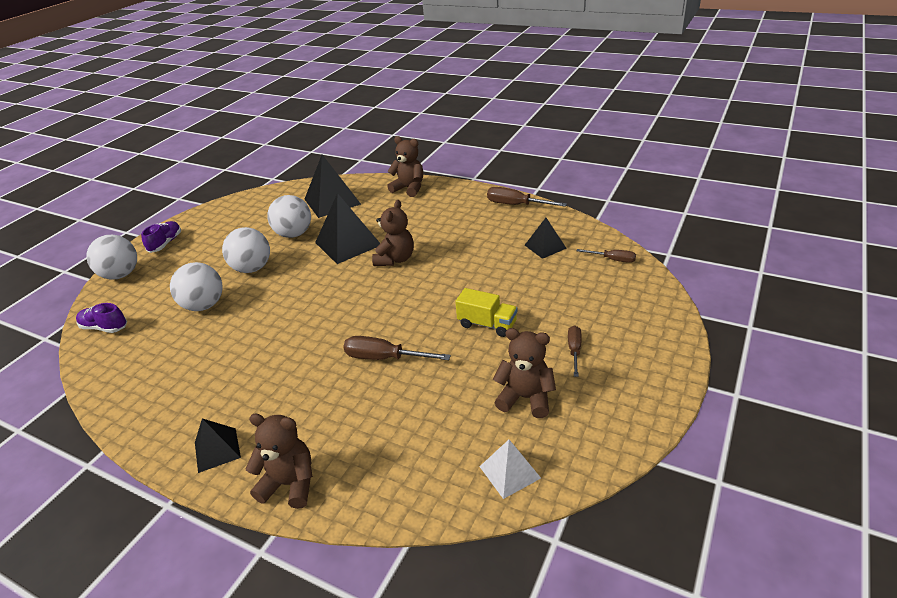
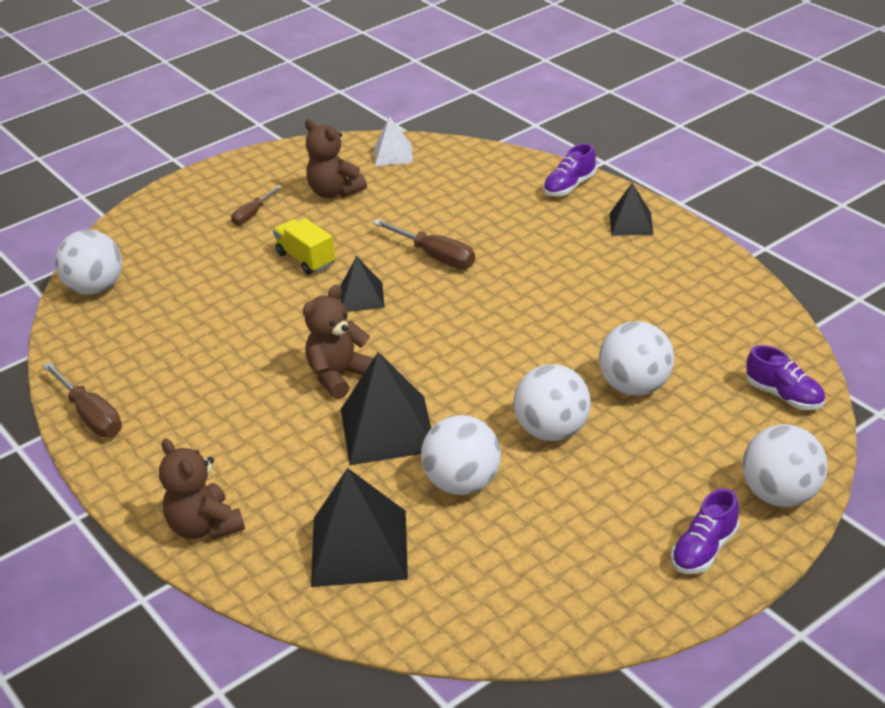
camera: 155 degrees left, 0 degrees up
brown teddy bear [246,414,313,509] -> purple shoe [543,143,596,196]
black pyramid [525,218,567,259] -> black pyramid moved to [340,256,385,312]
brown screwdriver [577,249,636,263] -> white ball [55,230,122,295]

